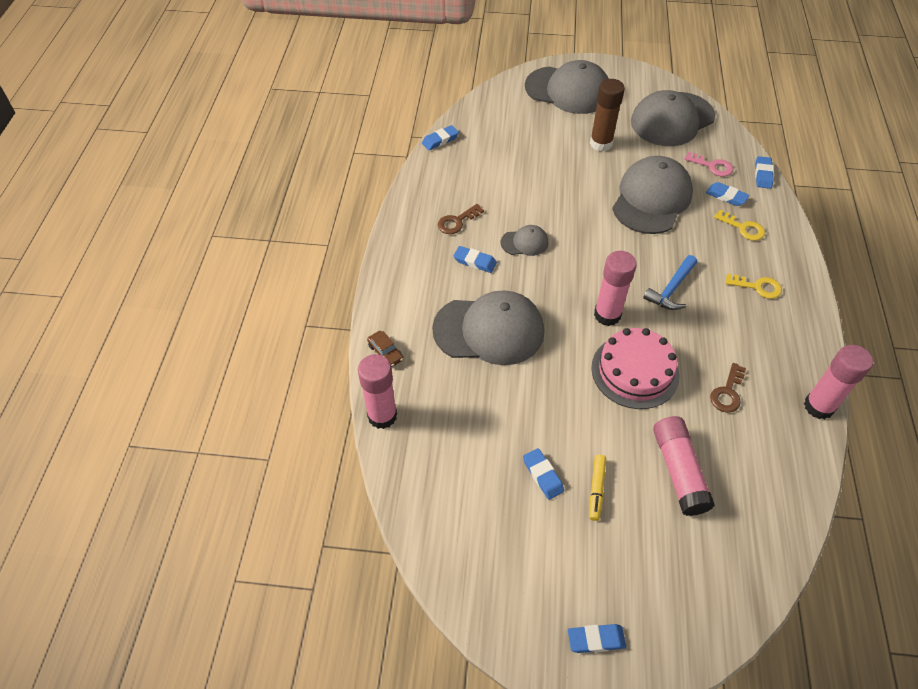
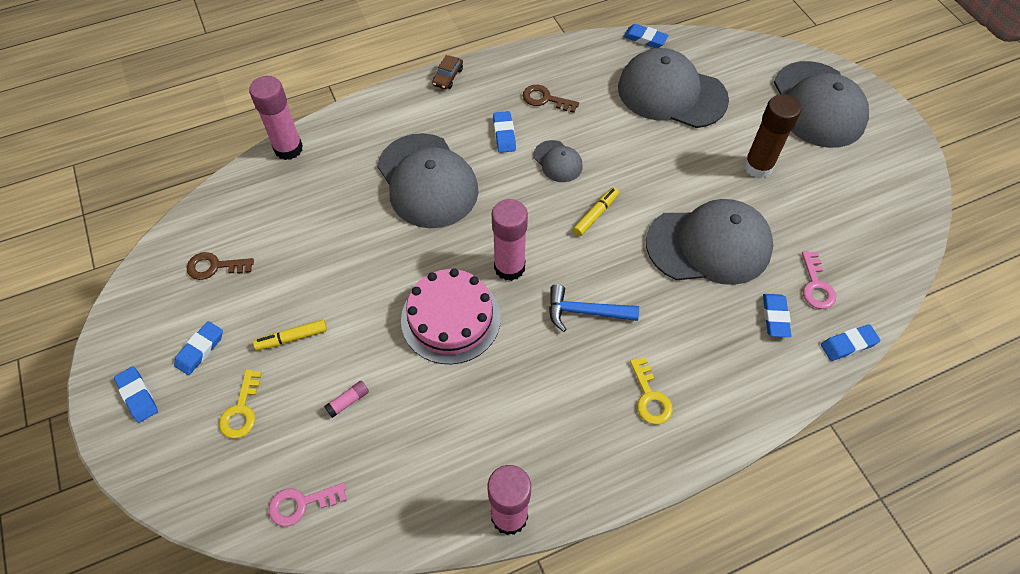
camera: 60 degrees right, 5 degrees up
brown car [367,331,404,367] -> brown car moved to [432,55,463,90]
blue eraser [523,448,564,500] -> blue eraser moved to [174,321,223,375]
grey cap [631,90,715,146] -> grey cap moved to [618,48,729,128]
pink glue stick [653,416,715,516] -> pink glue stick [324,381,369,418], size x0.42
brown key [710,363,746,413] -> brown key moved to [187,252,254,280]
yellow key [714,210,765,241] -> yellow key moved to [219,369,262,439]
none -> pink key [269,483,347,526]
none -> yellow marker [573,187,619,236]

